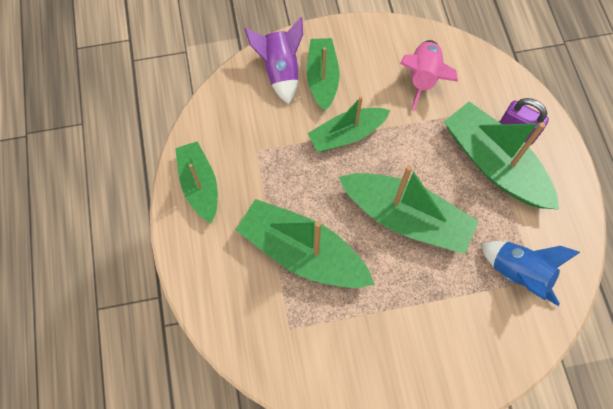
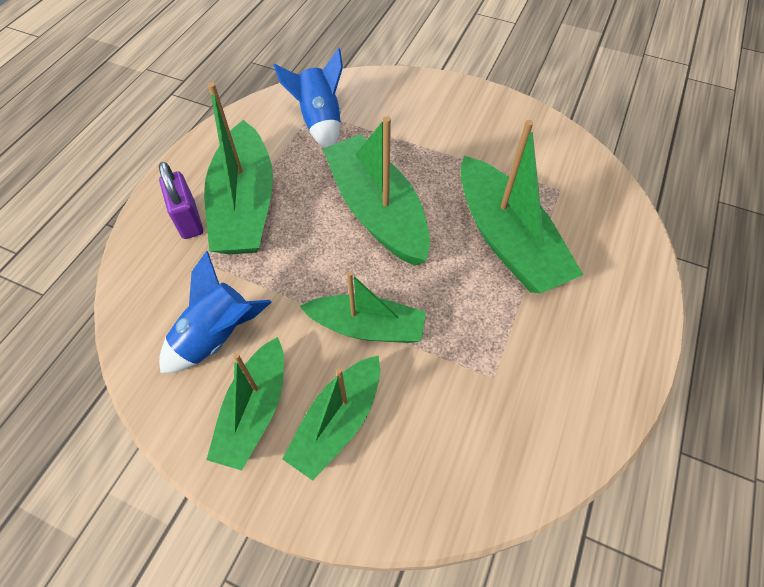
camera: 145 degrees left, 10 degrees down
green boat [175,141,218,223] -> green boat moved to [206,337,284,470]
purple rocket [245,17,303,104] -> none
pink rocket [400,40,458,111] -> blue rocket [159,251,272,373]

